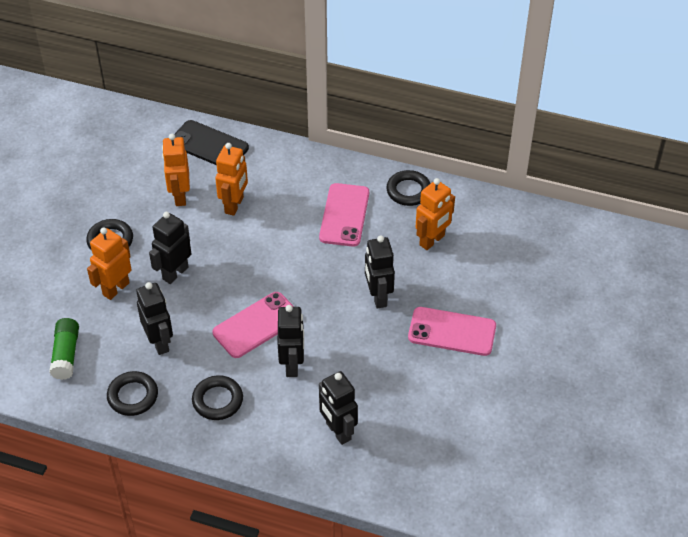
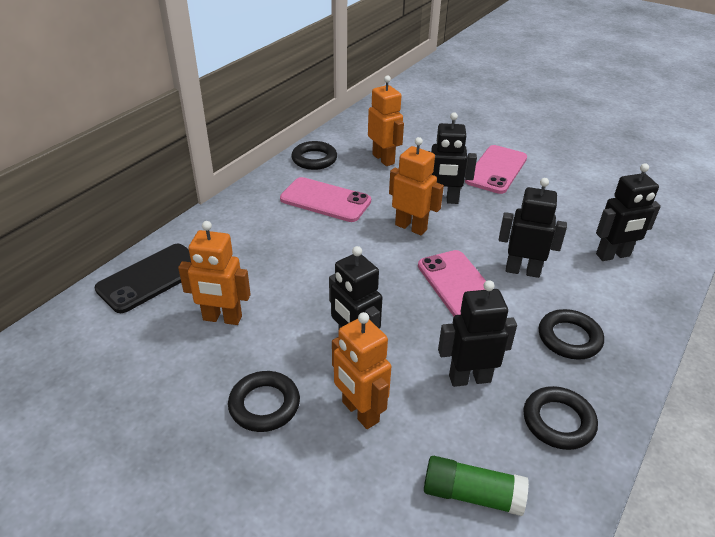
camera: 75 degrees left, 10 degrees down
orange robot [215,143,248,216] -> orange robot moved to [389,137,444,236]

